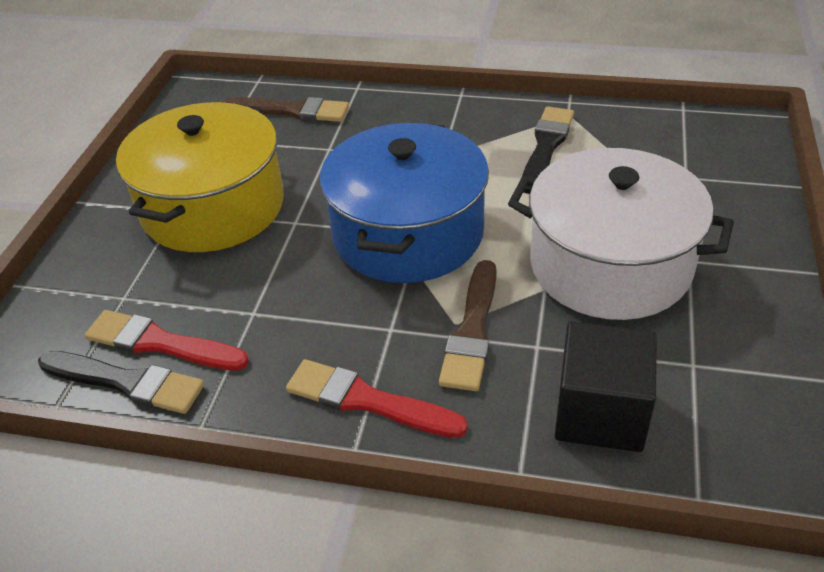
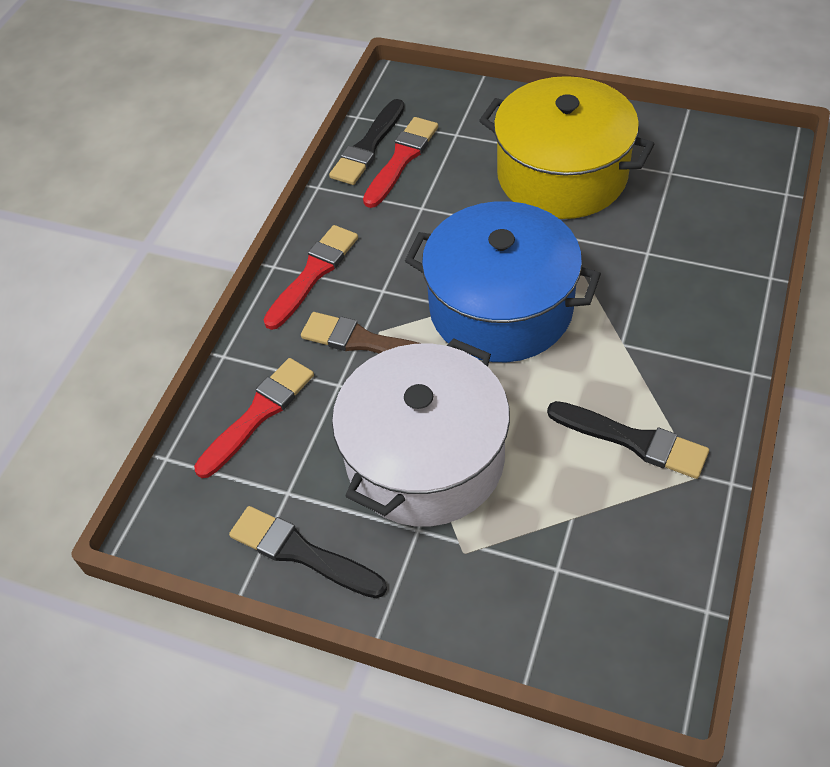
camera: 100 degrees right, 10 degrees up
brown brush [223,97,349,122] -> none
black cube [555,322,657,452] -> red brush [194,358,314,478]
none -> black brush [229,506,387,598]

